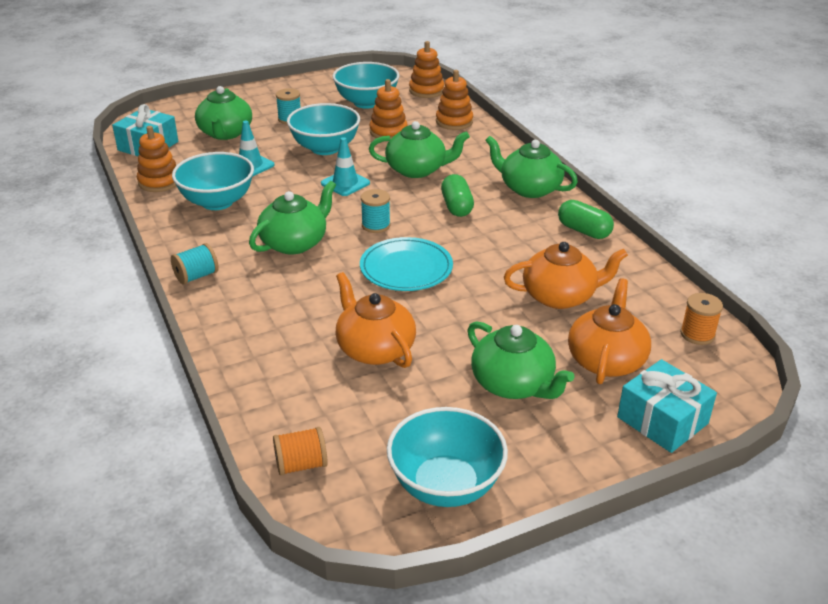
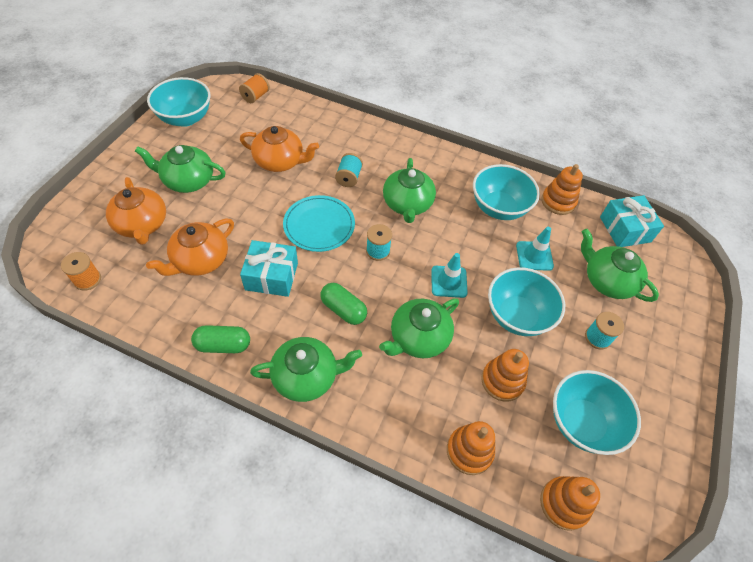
camera: 135 degrees right, 20 degrees up
turquoise spool [171,243,219,284] -> turquoise spool moved to [335,153,363,187]
turquoise gift [617,359,717,453] -> turquoise gift moved to [240,240,298,297]

